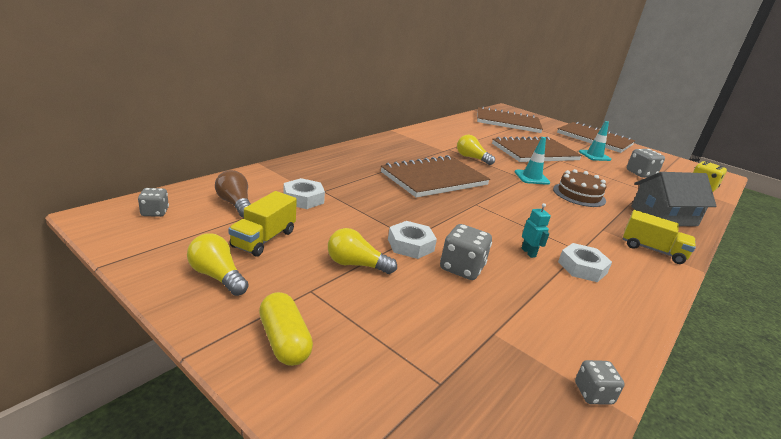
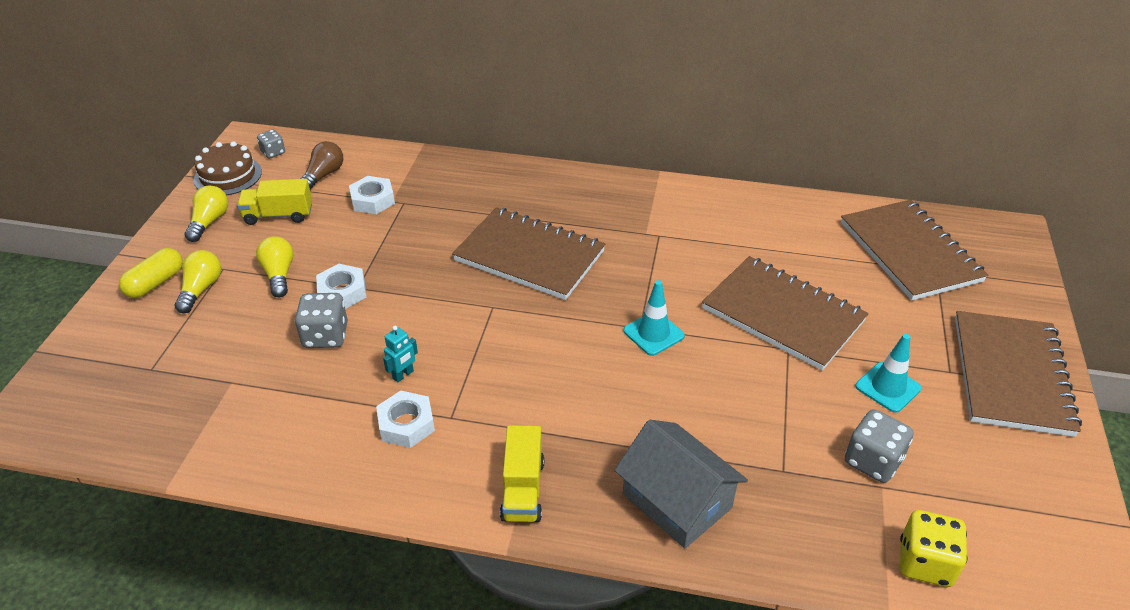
camera: 65 degrees right, 15 degrees up
yellow light bulb [457,135,495,165] -> yellow light bulb moved to [175,250,221,313]
brown cake [553,169,606,207] -> brown cake moved to [194,141,262,195]
grey dice [575,360,625,405] -> none

